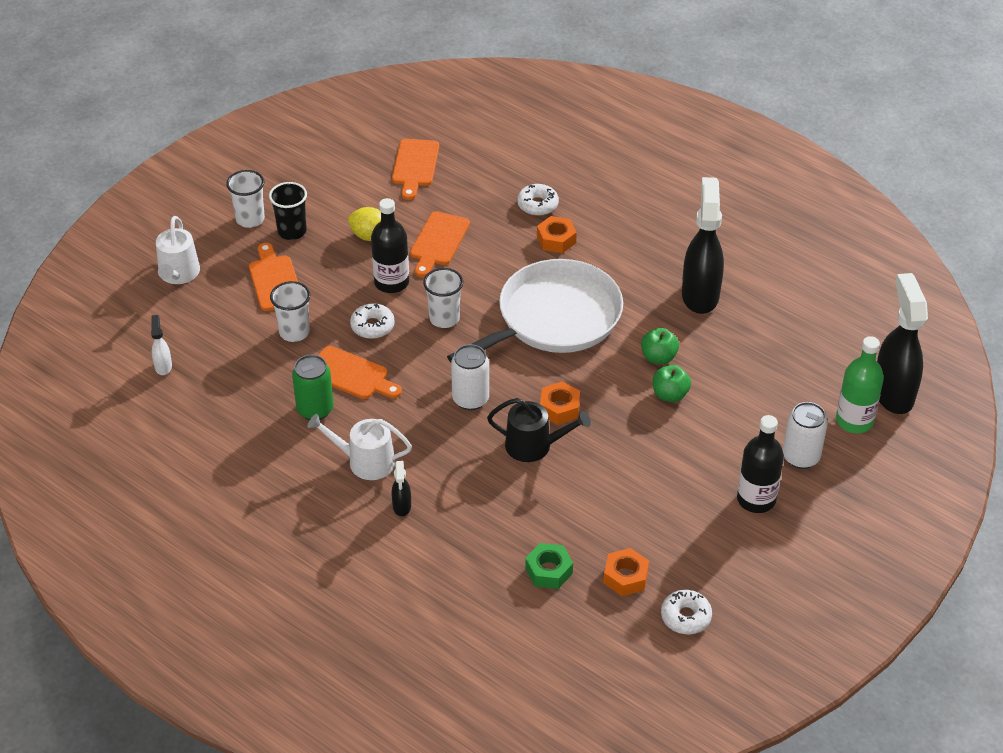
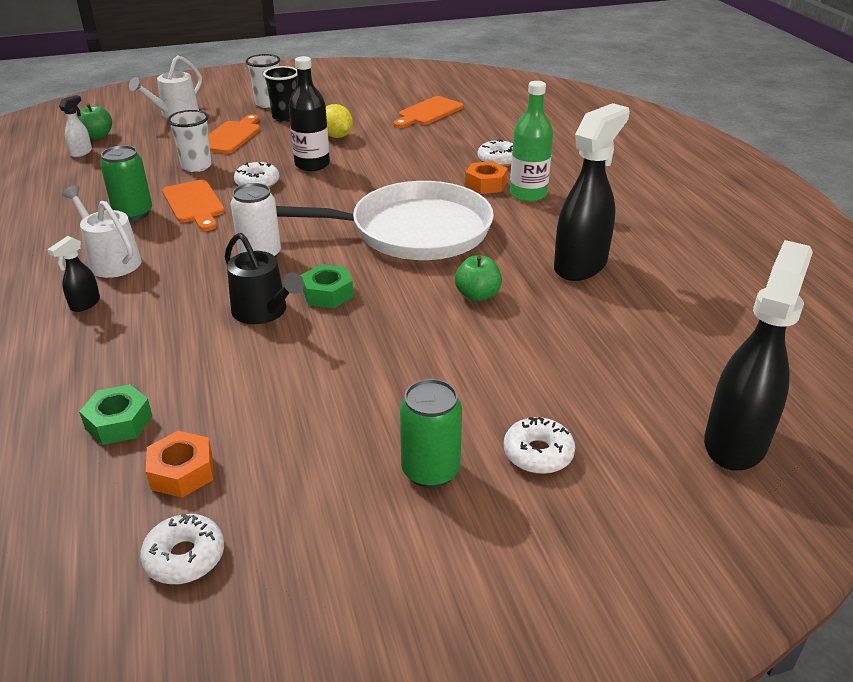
camera: 35 degrees right, 10 degrees down
orange cutting board [410,211,470,277] -> none
white cup [423,268,463,328] -> none
orange nut [540,382,580,425] -> green nut [301,264,354,308]
green apple [653,365,691,402] -> green apple moved to [77,104,112,139]
black bottle [737,415,784,513] -> green can [400,379,462,488]
white can [783,402,828,469] -> white donut [504,417,575,474]
green bottle [836,336,884,433] -> green bottle moved to [510,81,553,202]

